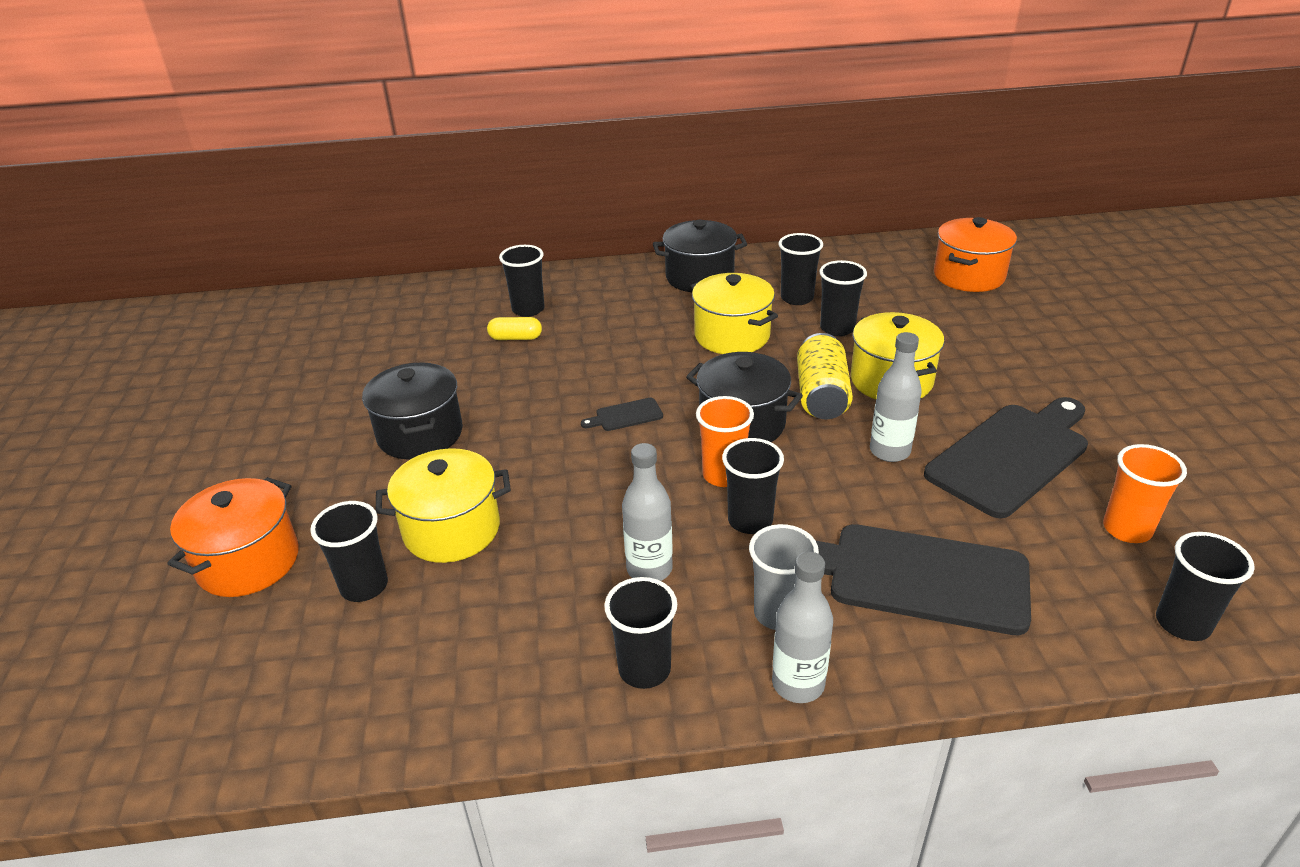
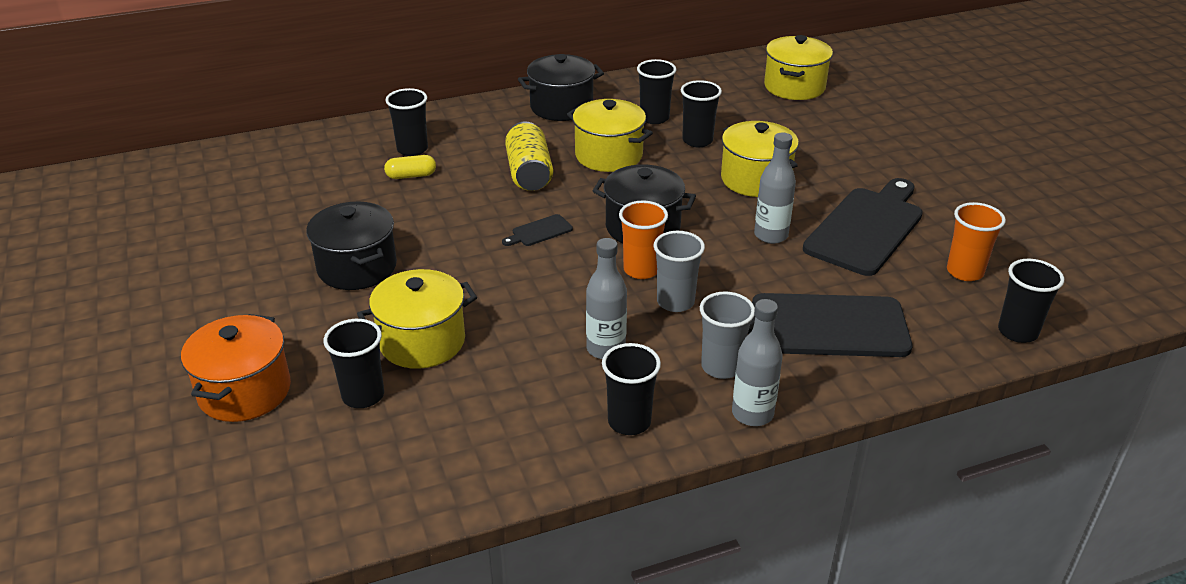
camera: 15 degrees left, 0 degrees up
black cup [722,438,784,534] -> grey cup [653,231,705,312]
yellow can [797,333,853,419] -> yellow can moved to [505,121,553,191]
orange pot [934,217,1017,292] -> yellow pot [764,35,833,100]

